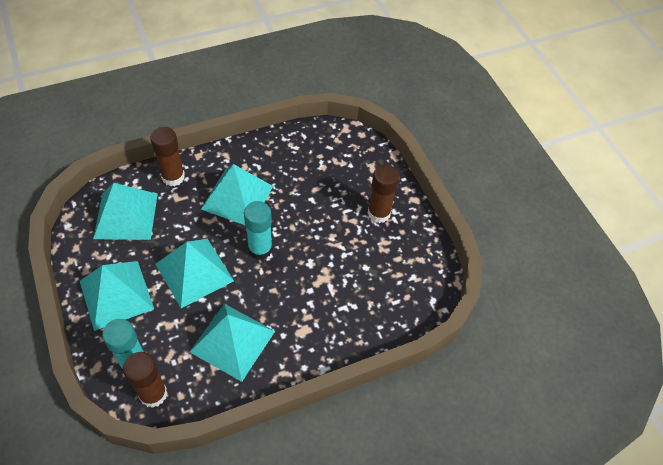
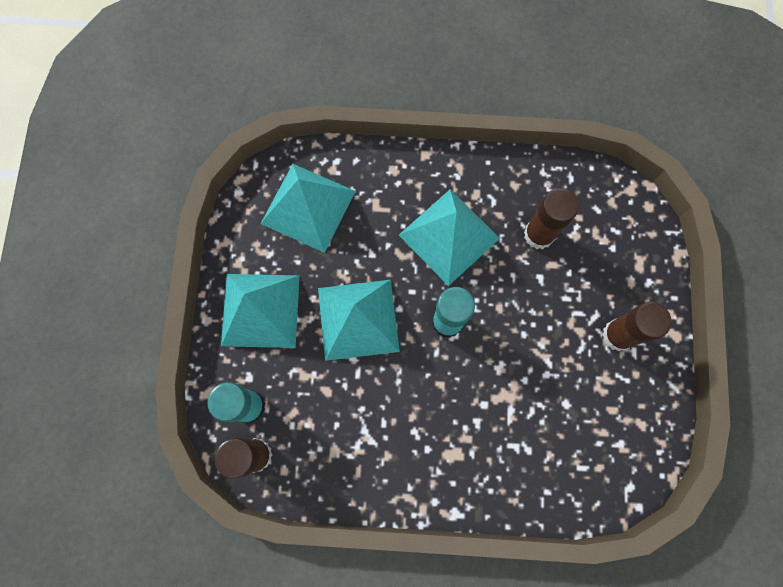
camera: 30 degrees right, 20 degrees up
brown glue stick [150,127,185,186] -> brown glue stick moved to [524,188,579,249]
turquoise pyramid [190,304,275,382] -> none

